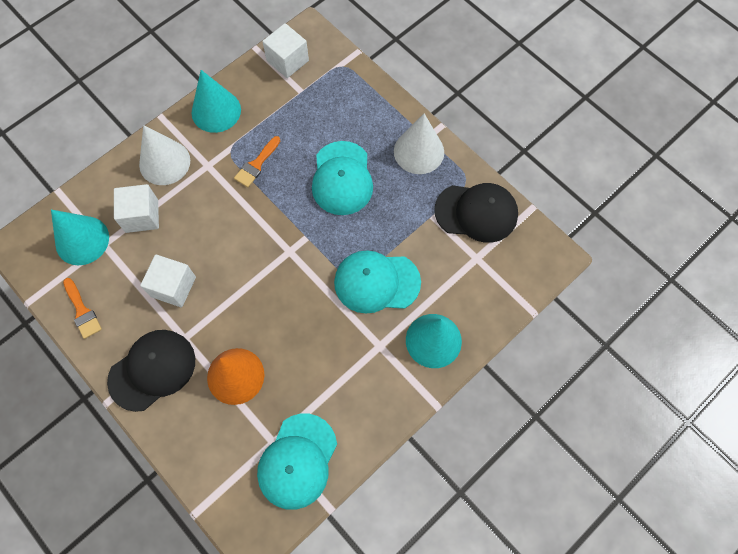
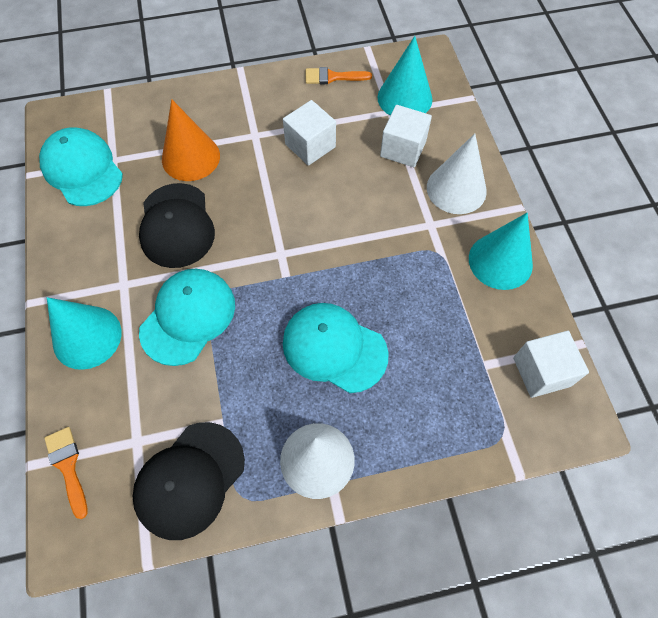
camera: 120 degrees right, 5 degrees down
black cap [107,330,195,412] -> black cap moved to [139,183,215,268]
orange brush [234,136,280,187] -> orange brush moved to [44,427,88,519]

